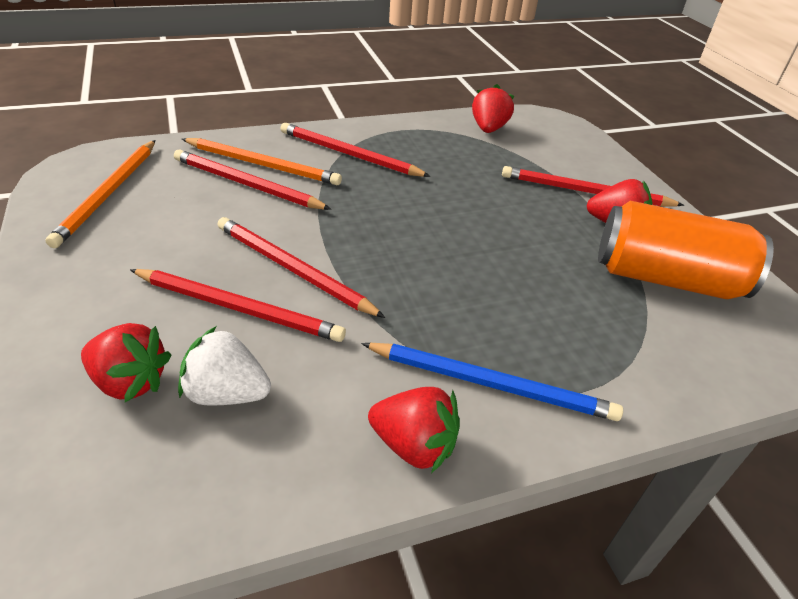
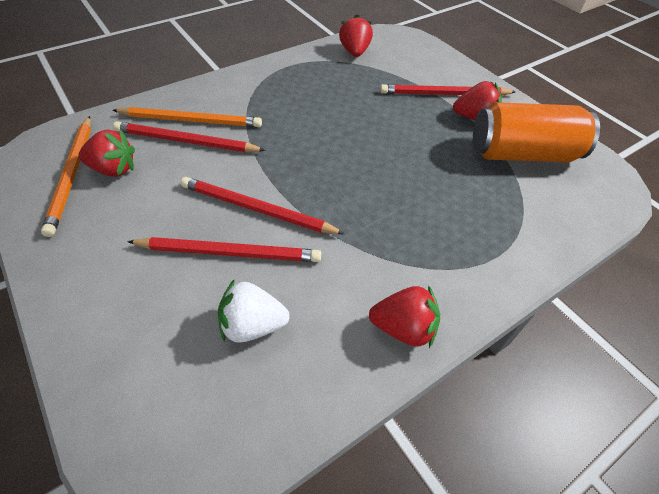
camera: 15 degrees left, 10 degrees up
red strawberry [81,323,171,402] -> red strawberry moved to [78,130,135,177]
red pencil [281,123,430,177] -> none
blue pencil [361,343,623,421] -> none

